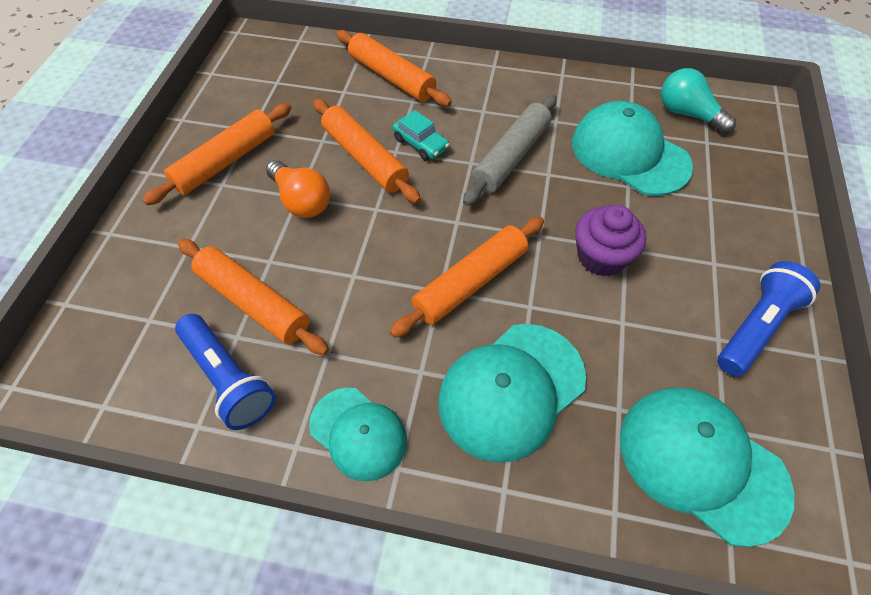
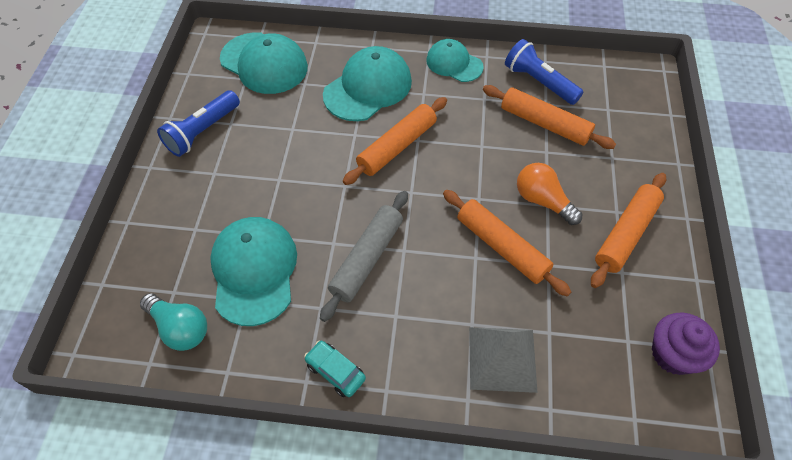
camera: 175 degrees right, 0 degrees up
orange rolling pin [336,30,452,107] -> grey pyramid [469,327,538,393]
turquoise car [393,110,449,161] -> turquoise car moved to [304,341,366,397]
turquoise cap [572,101,693,196] -> turquoise cap turned 135 degrees counterclockwise [210,217,297,326]
purple cupcake [575,205,646,277] -> purple cupcake moved to [652,313,720,375]

